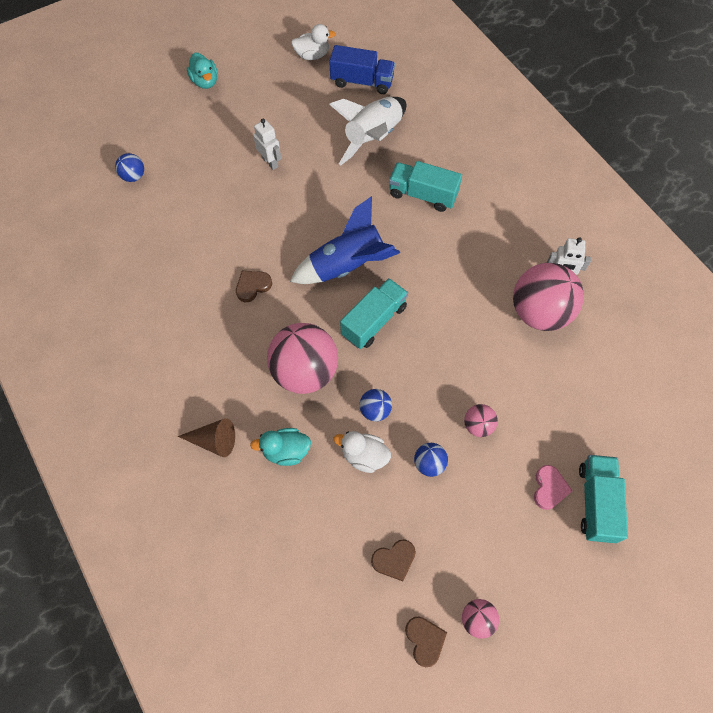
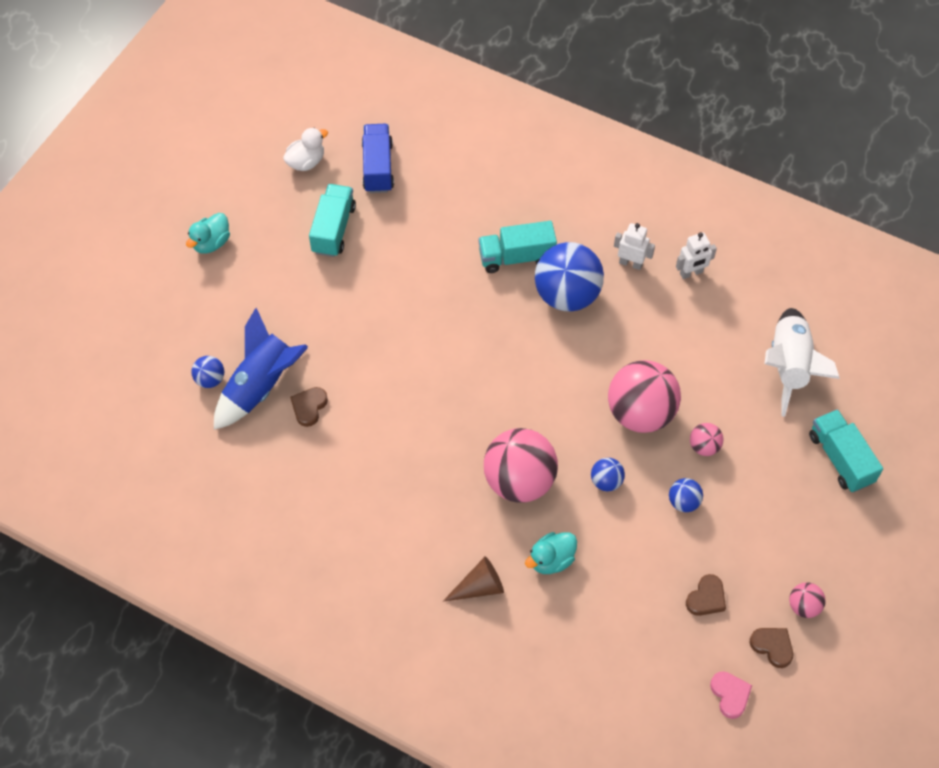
camera: 30 degrees left, 5 degrees down
turquoise duck [187,52,218,89] -> turquoise duck turned 90 degrees clockwise [186,213,230,254]
brown heart [236,271,272,302] -> brown heart moved to [290,387,328,427]
white robot [253,119,281,170] -> white robot moved to [614,223,655,270]
blue rocket [290,196,400,284] -> blue rocket moved to [214,308,308,430]
blue truck [329,45,395,94] -> blue truck turned 75 degrees counterclockwise [362,124,394,193]
white rocket [329,97,406,165] -> white rocket moved to [764,308,840,417]
white duck [334,431,391,473] -> none
turquoise truck [340,278,408,349] -> turquoise truck moved to [309,184,356,257]
pink ball [513,263,584,331] -> pink ball moved to [608,360,681,433]
pink heart [534,465,572,510] -> pink heart moved to [710,671,752,719]
none -> blue ball [535,242,604,312]

